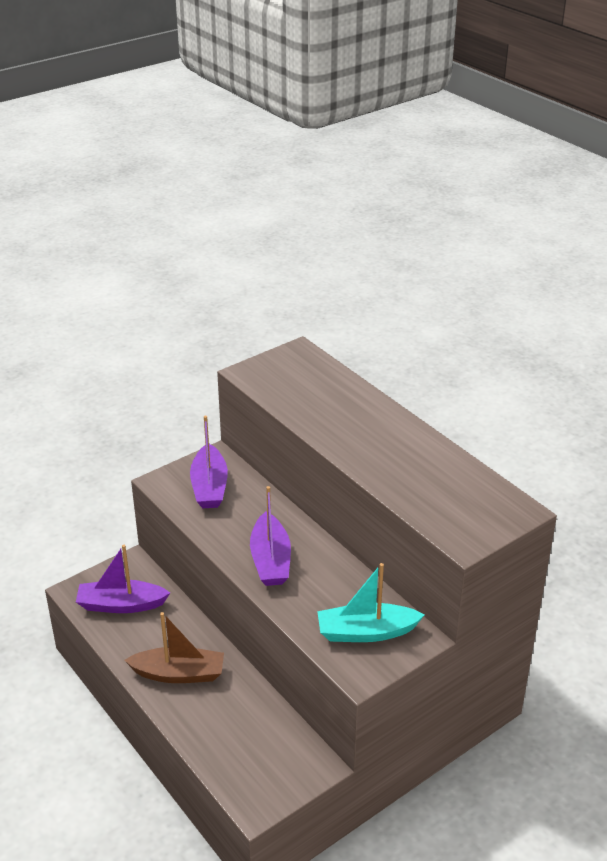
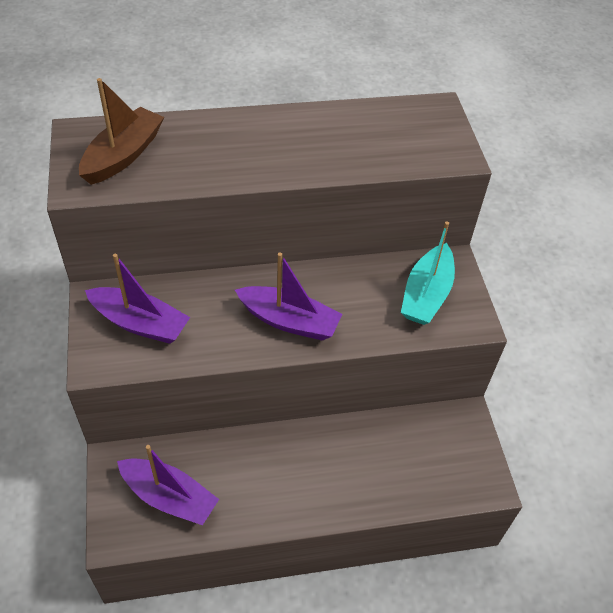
camera: 65 degrees left, 15 degrees up
purple boat [76,545,170,613] -> purple boat turned 90 degrees counterclockwise [117,445,219,525]
brown boat [124,612,224,683] -> brown boat moved to [79,78,164,185]

